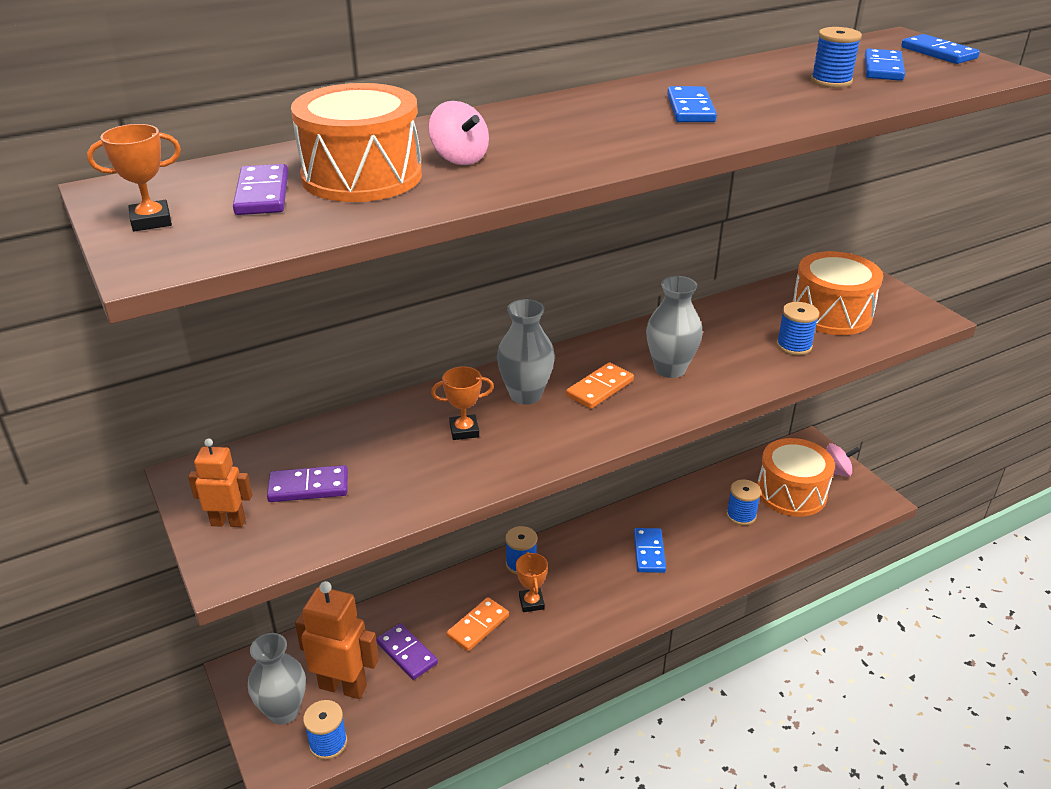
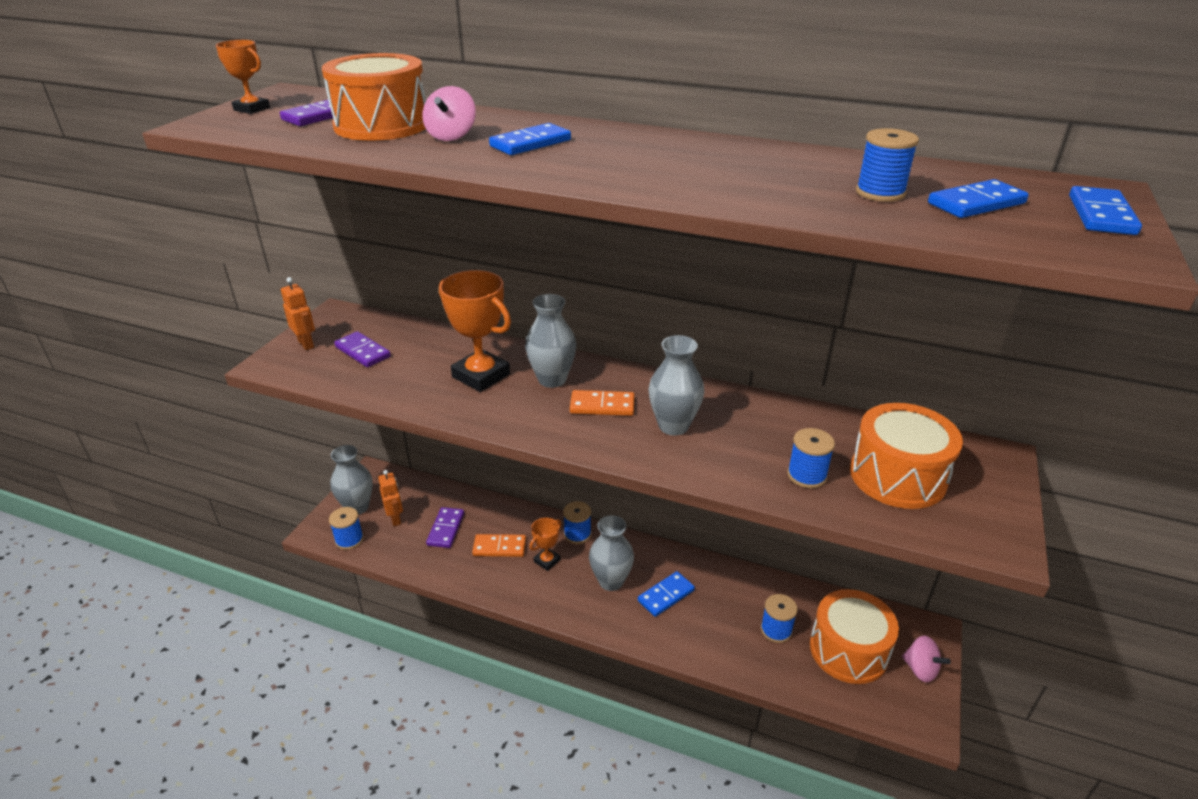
camera: 50 degrees right, 0 degrees up
orange robot [295,581,379,699] -> orange robot [378,470,403,526], size x0.57
orange trophy [431,366,494,440] -> orange trophy [439,270,511,392], size x1.88
blue domino [667,86,717,122] -> blue domino moved to [489,123,571,155]
none -> grey vase [589,515,634,591]

